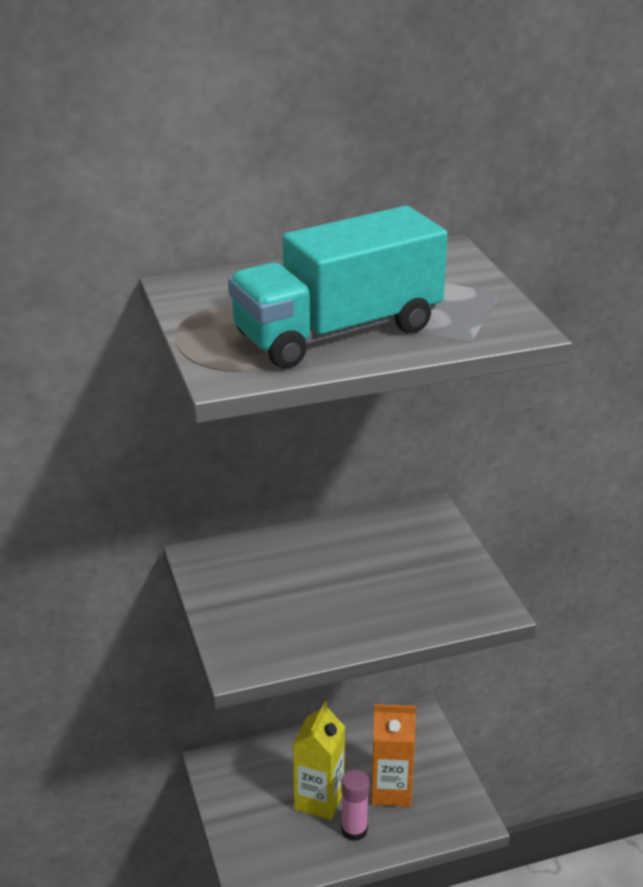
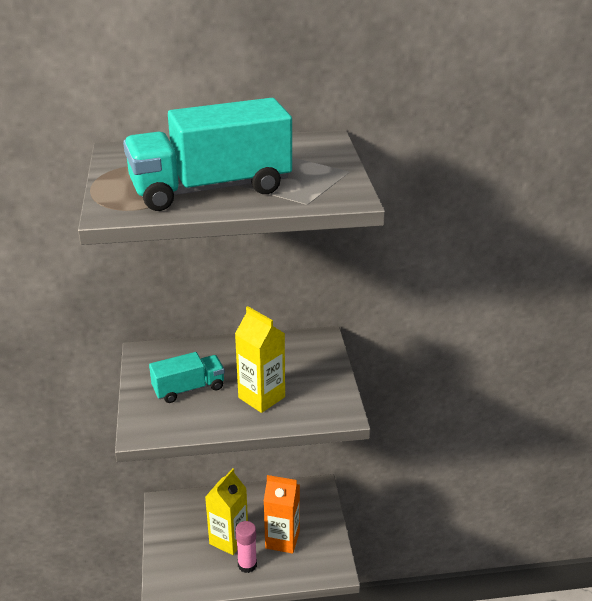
camera: 10 degrees right, 0 degrees up
none -> turquoise truck [149,352,225,403]
none -> yellow carton [235,306,285,413]

